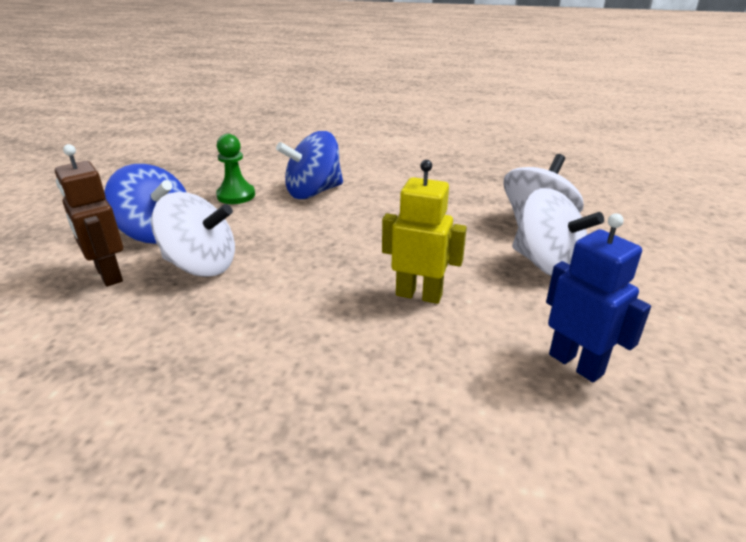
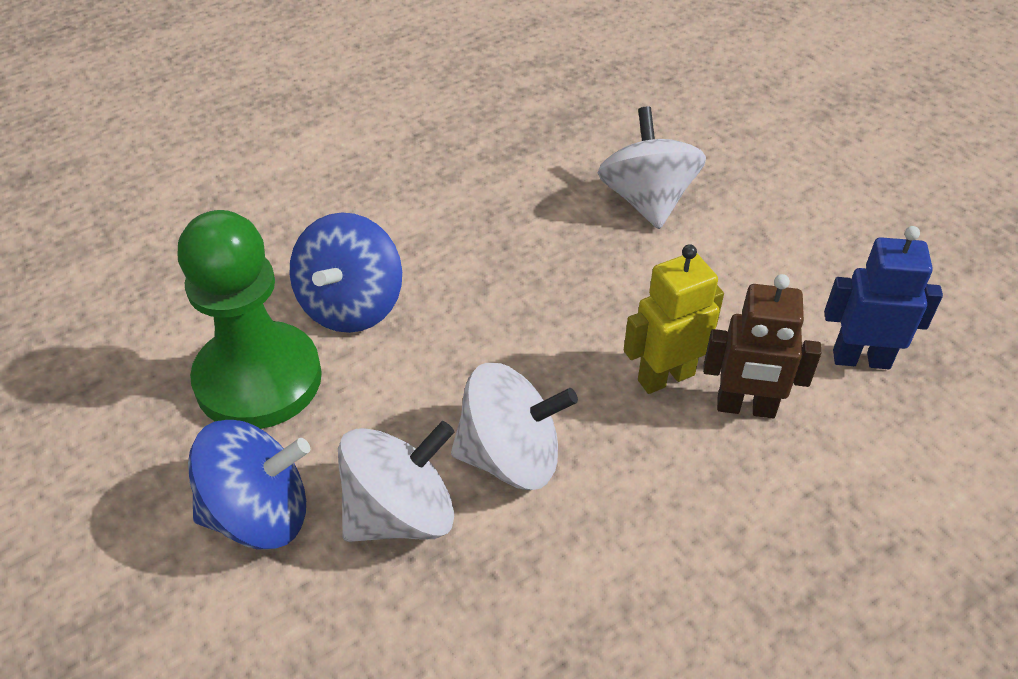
camera: 45 degrees left, 15 degrees up
brown robot [55,144,123,286] -> brown robot moved to [703,274,821,418]
green pawn [216,134,255,204] -> green pawn [178,210,322,429], size x1.97
white spinning top [512,188,604,276] -> white spinning top moved to [451,363,578,490]

